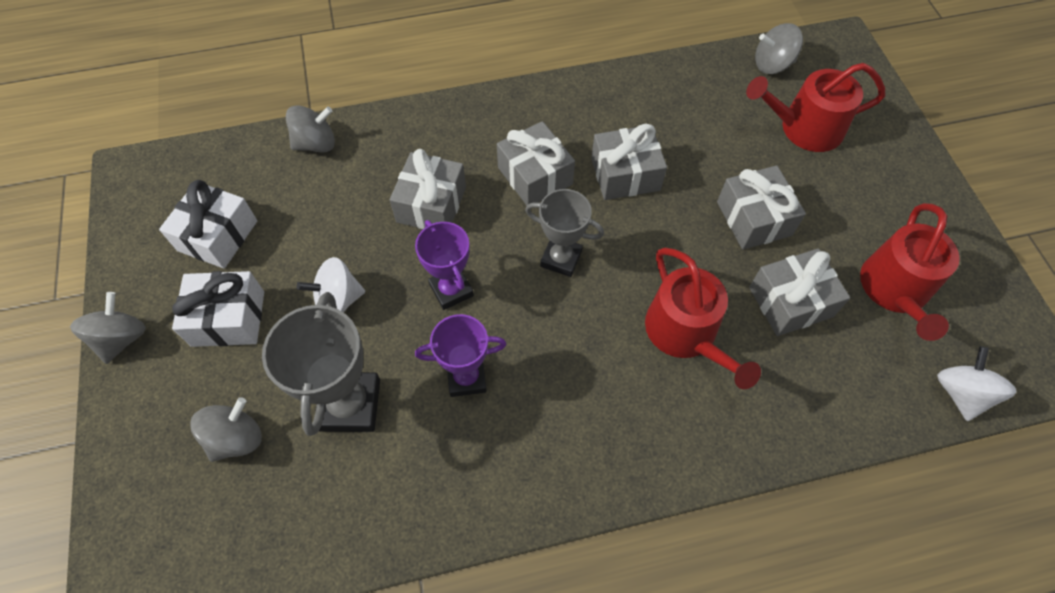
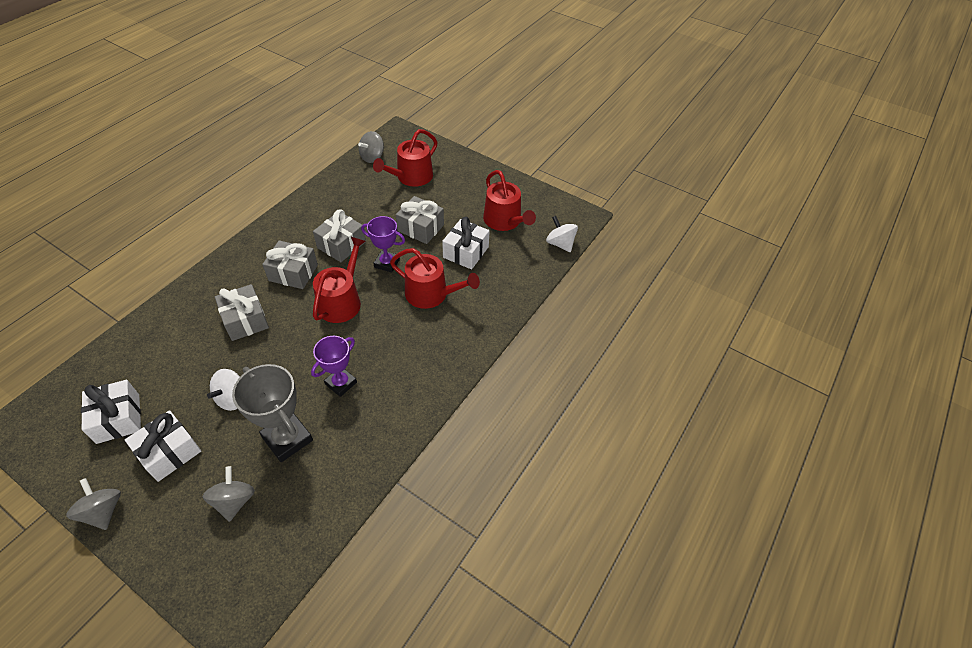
camera: 45 degrees left, 10 degrees down
grey spinning top [286,105,335,153] -> none
purple trophy [415,220,474,310] -> purple trophy moved to [361,216,405,273]
grey trophy [525,189,604,277] -> red watering can [313,237,366,323]
grey gift [749,248,850,336] -> white gift [442,217,490,269]

